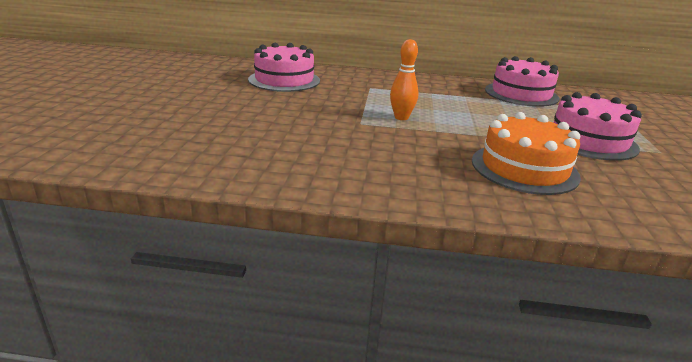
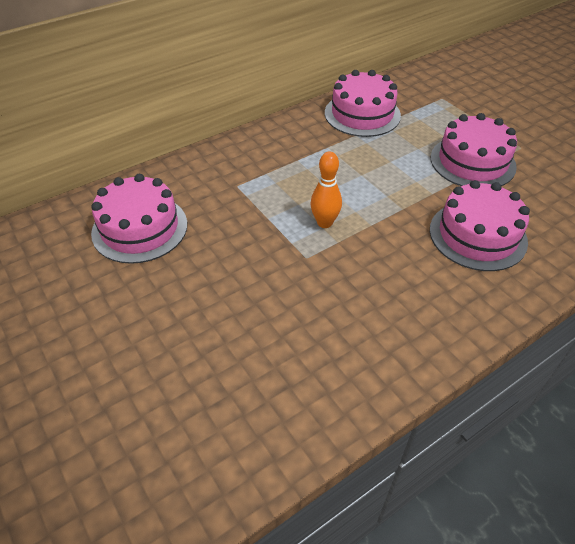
camera: 40 degrees left, 20 degrees up
orange cake [472,112,581,195] -> pink cake [430,180,530,271]

